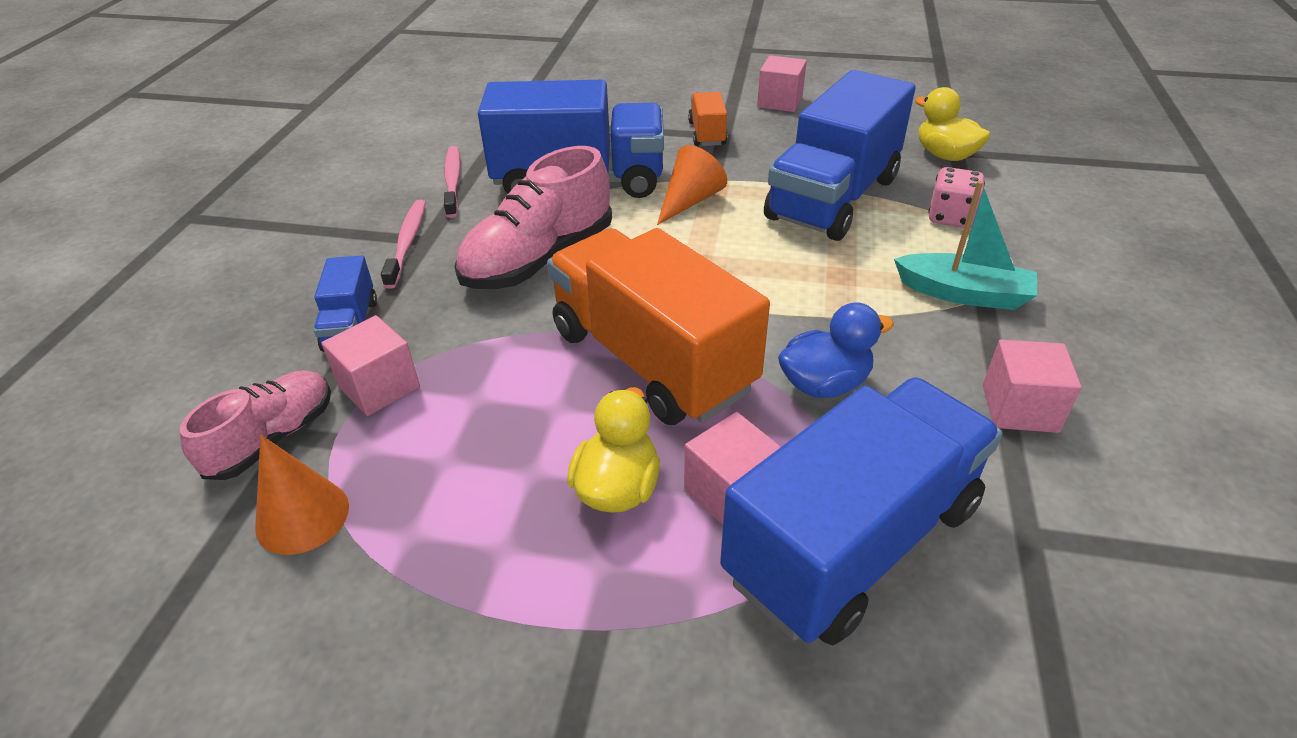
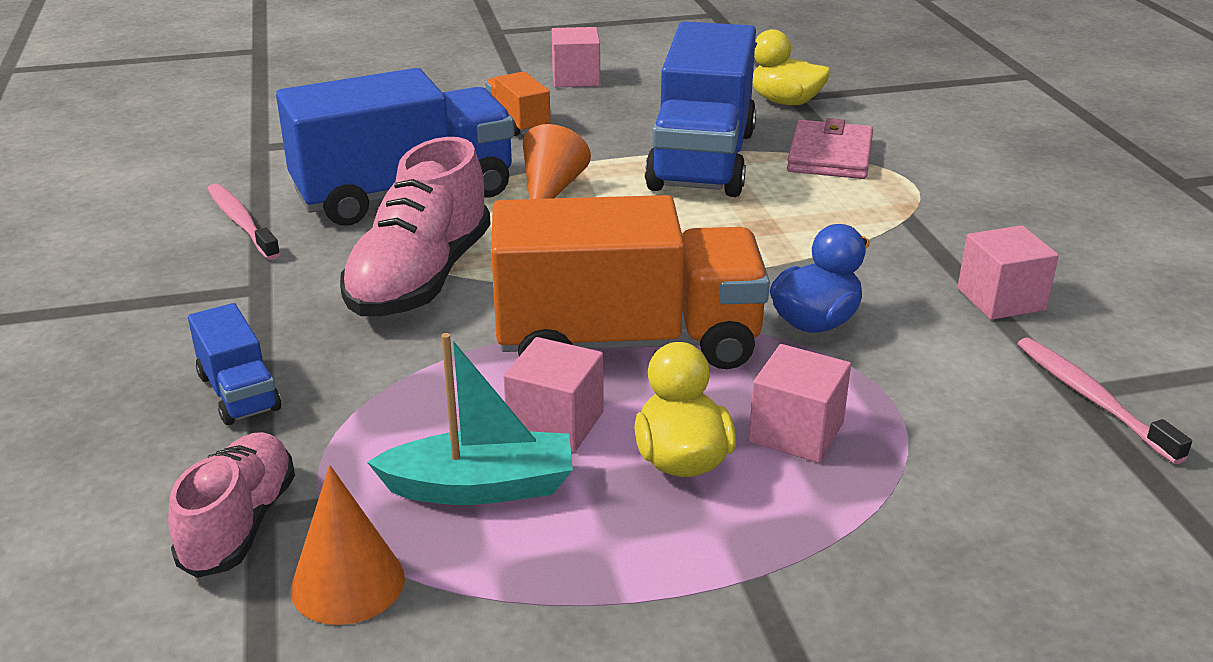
camera: 25 degrees left, 10 degrees down
pink cube [321,315,420,416] -> pink cube moved to [504,337,603,453]
pink toothbrush [381,200,426,289] -> pink toothbrush moved to [1018,337,1192,464]
orange truck [547,228,770,425] -> orange truck turned 150 degrees clockwise [491,195,770,369]
blue truck [720,377,1003,645] -> none
turquoise boat [894,181,1037,310] -> turquoise boat moved to [367,333,573,505]
pink dice [928,167,985,228] -> pink wallet [787,118,873,179]

